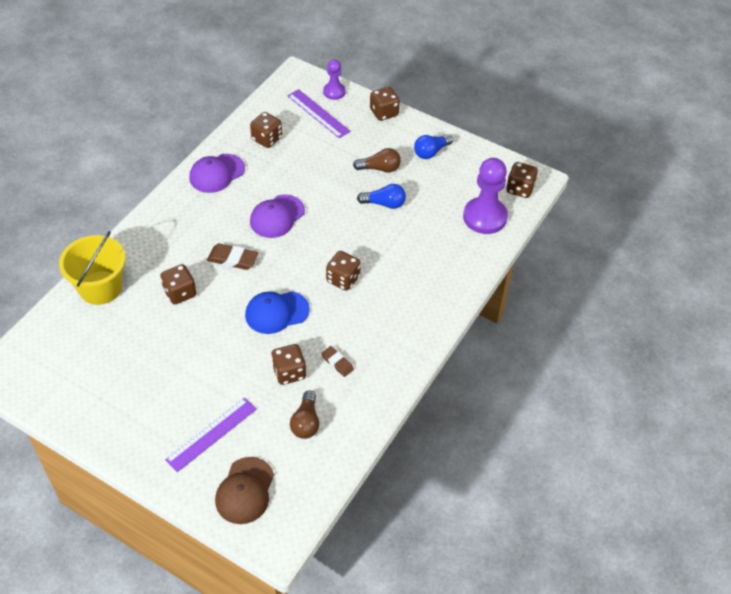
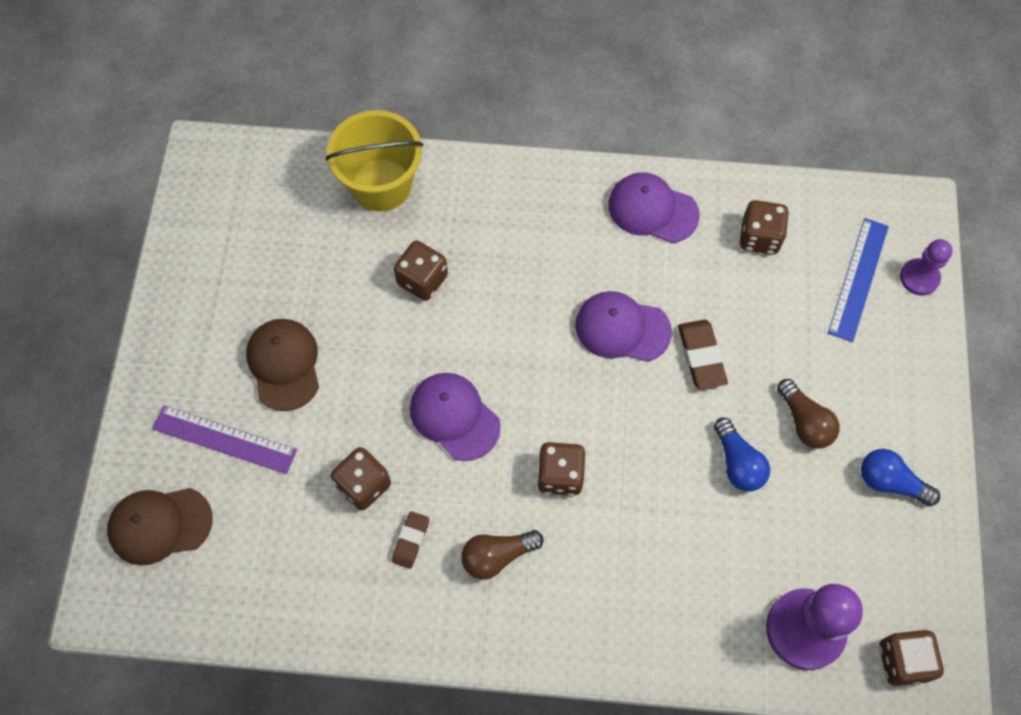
camera: 65 degrees right, 15 degrees up
brown eraser [207,243,258,270] -> brown eraser moved to [678,320,728,389]
blue cap [245,291,310,334] -> purple cap [410,373,501,461]
purple ruler [287,89,350,138] -> blue ruler [828,218,889,342]
brown light bulb [290,390,319,439] -> brown light bulb moved to [461,530,544,579]
brown dice [370,87,400,121] -> none
none -> brown cap [246,319,319,411]

